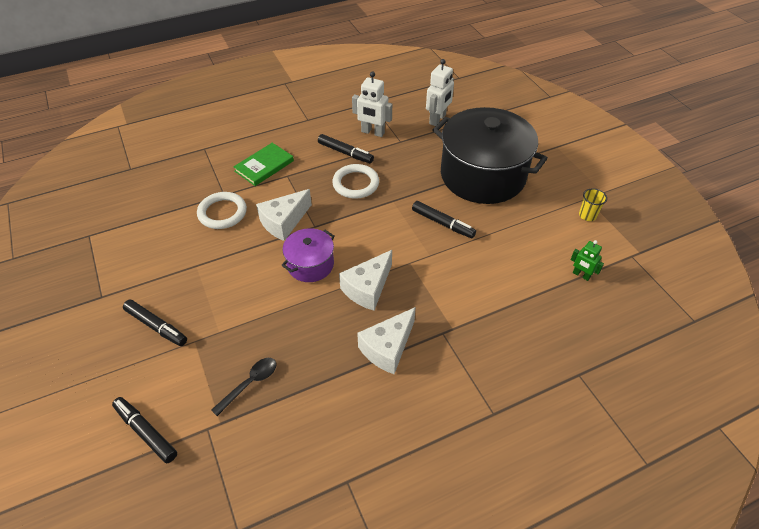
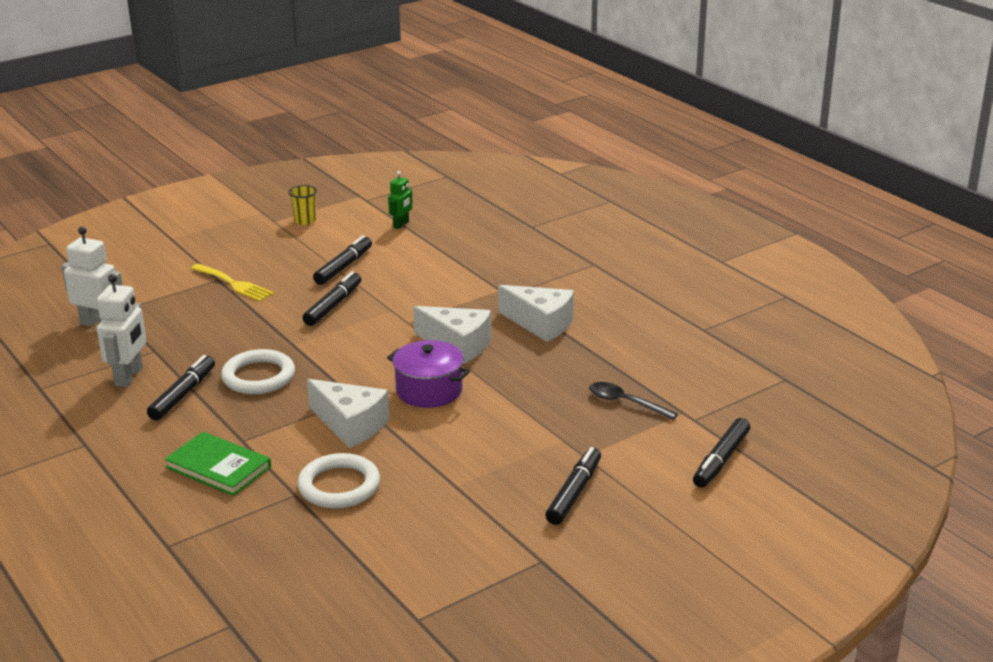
camera: 100 degrees left, 20 degrees down
black pot [432,107,548,204] -> yellow fork [191,264,274,301]
none -> black marker [313,235,372,285]

